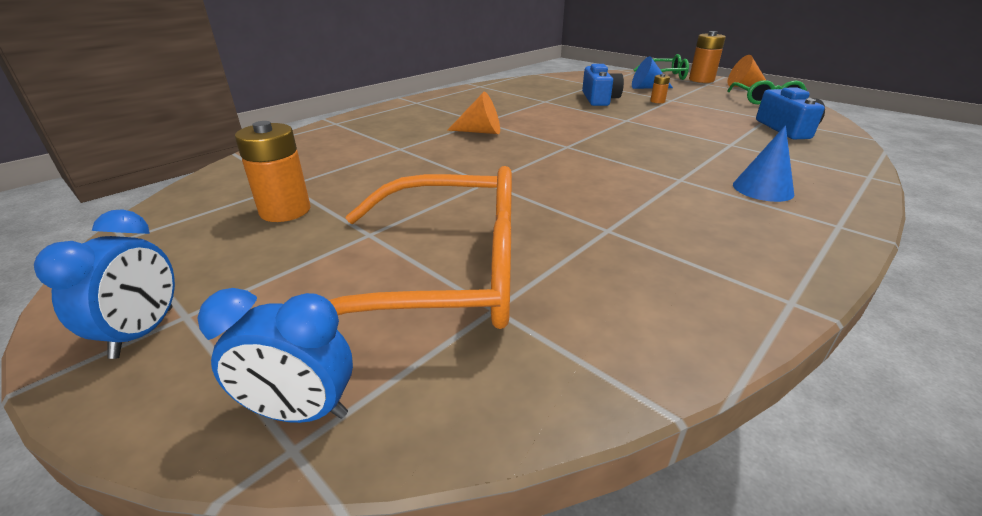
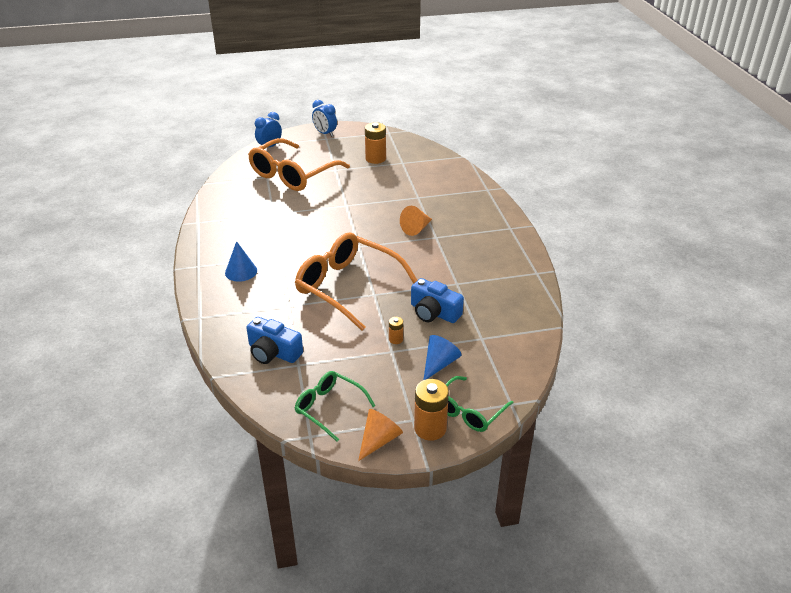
camera: 125 degrees right, 5 degrees up
none -> orange glasses [295,233,417,331]

